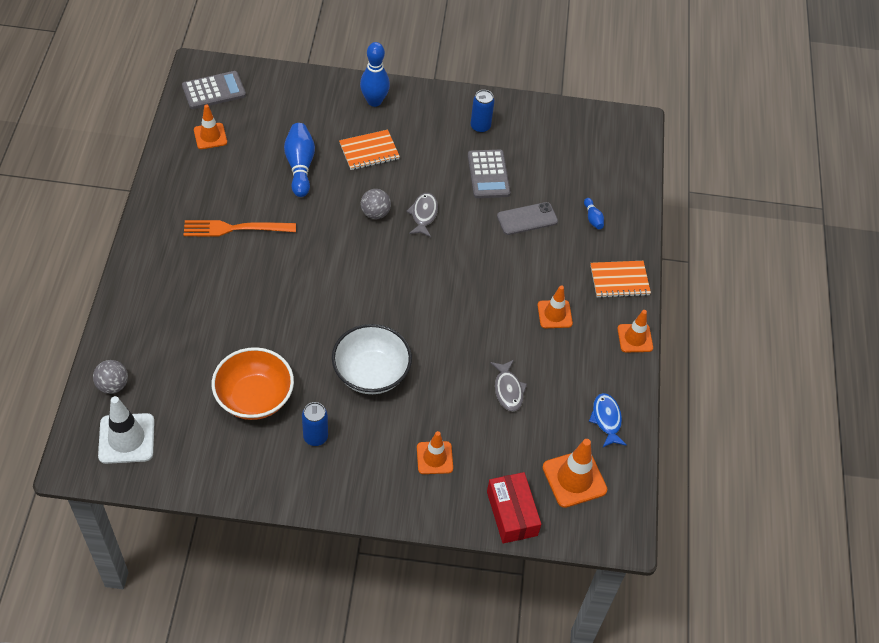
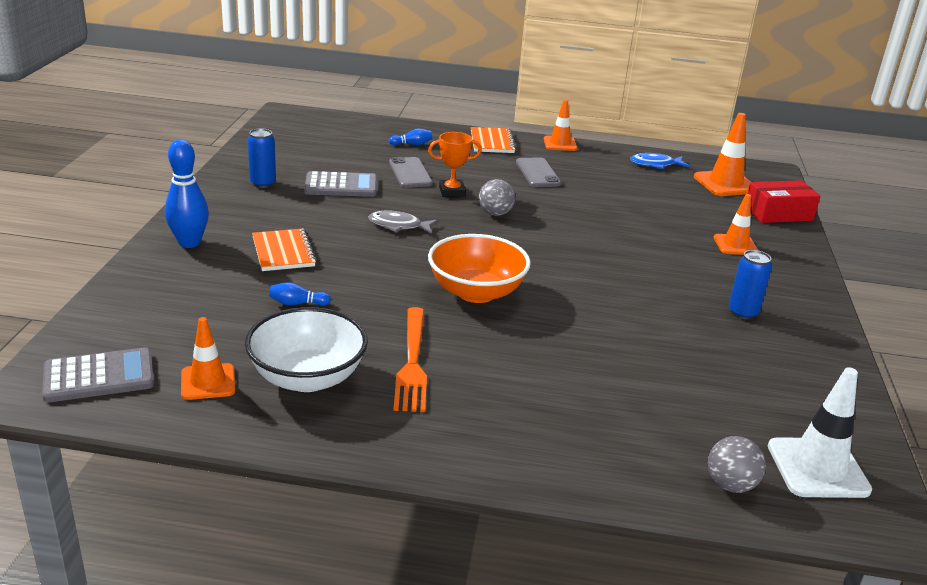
camera: 85 degrees left, 25 degrees down
grey calculator [182,71,246,109] -> grey calculator turned 90 degrees clockwise [42,347,154,402]
orange bowl [212,347,294,420] -> orange bowl moved to [428,234,531,303]
blue bowling pin [284,123,315,197] -> blue bowling pin [269,282,331,306], size x0.50
white bowl [332,324,412,394] -> white bowl moved to [245,307,368,392]
grey ball [361,189,391,219] -> grey ball moved to [479,179,515,216]
grey fish [490,360,527,411] -> none
orange traffic cone [537,285,573,328] -> grey phone [516,157,561,187]
none -> orange trophy [428,132,482,197]

